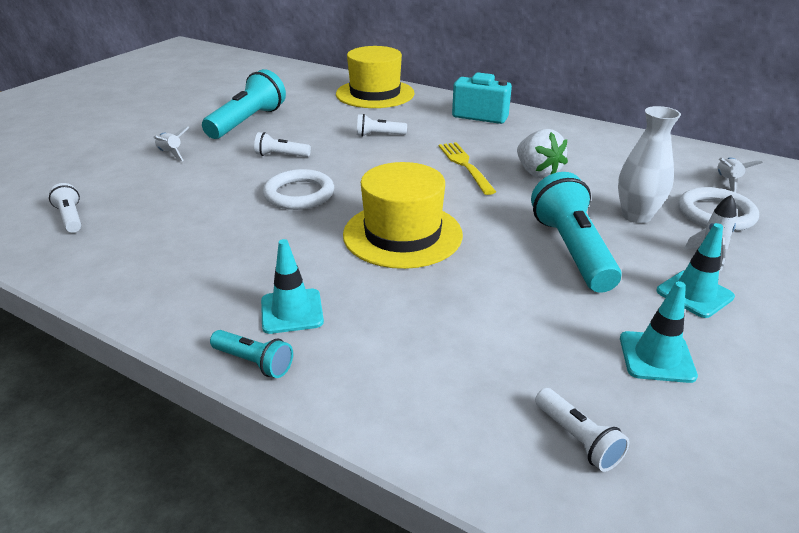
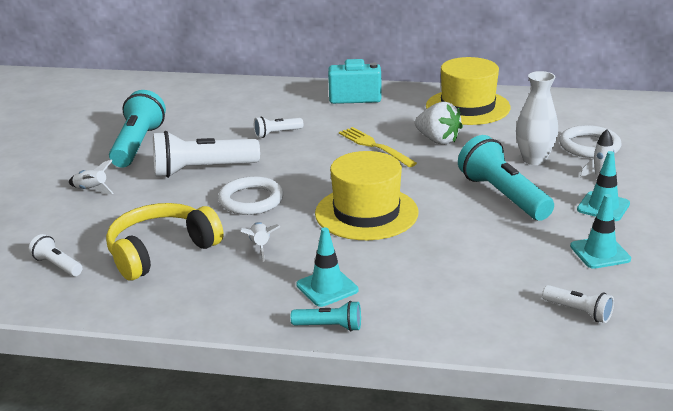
camera: 20 degrees left, 5 degrees down
white flashlight [254,132,311,157] -> white flashlight [153,131,260,178], size x2.01
yellow hat [336,46,415,108] -> yellow hat moved to [426,57,511,125]
white rocket [717,158,763,192] -> white rocket moved to [240,222,280,262]
none -> yellow headphones [106,203,224,281]

